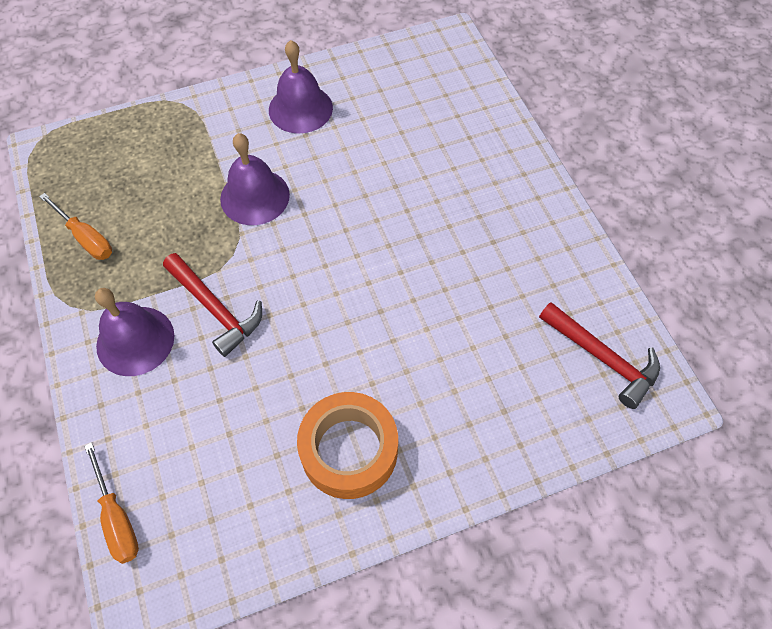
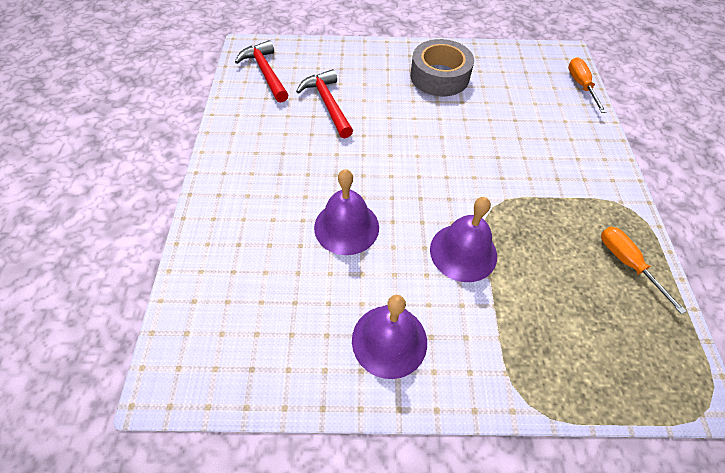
camera: 160 degrees left, 5 degrees down
purple bell [95,288,174,376] -> purple bell moved to [314,169,379,255]
red hammer [163,253,262,357] -> red hammer moved to [296,69,353,139]
orange tape [297,392,398,499] -> grey tape [410,39,474,96]

